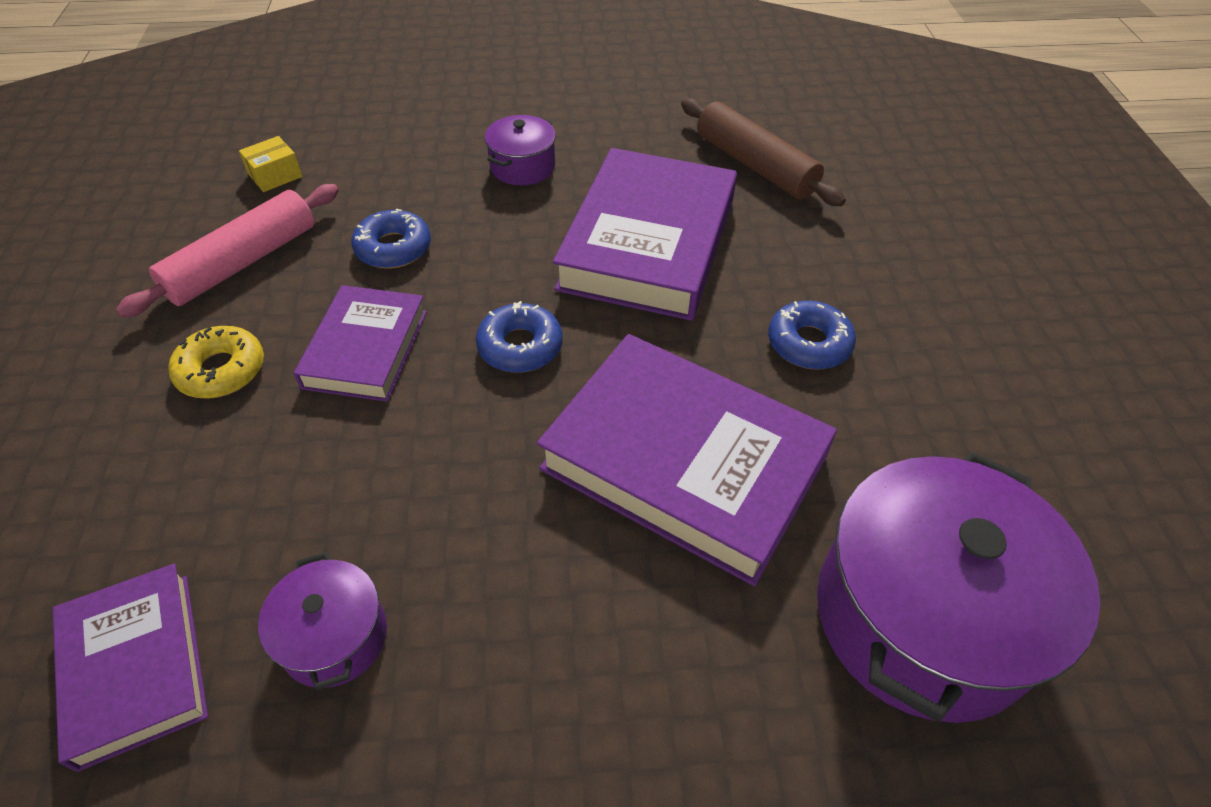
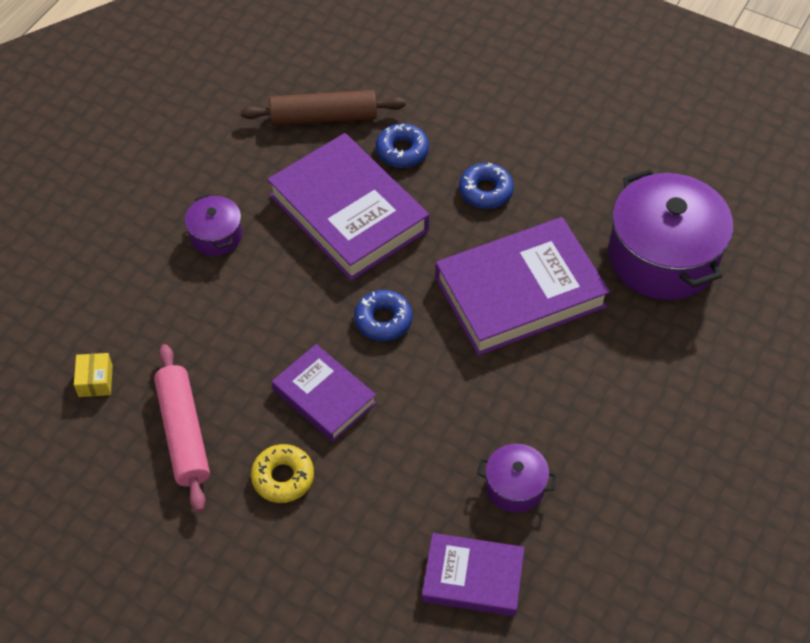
camera: 55 degrees left, 5 degrees up
blue donut [351,209,431,269] -> blue donut moved to [376,123,429,168]

